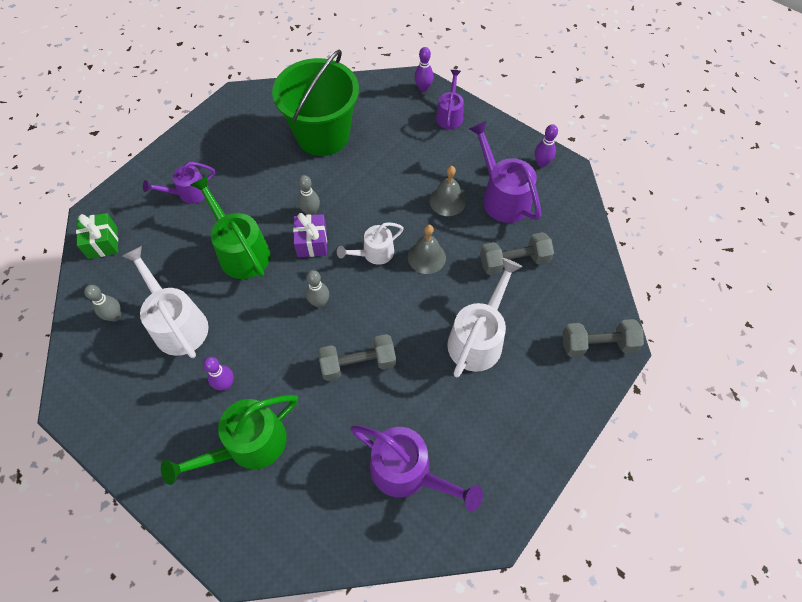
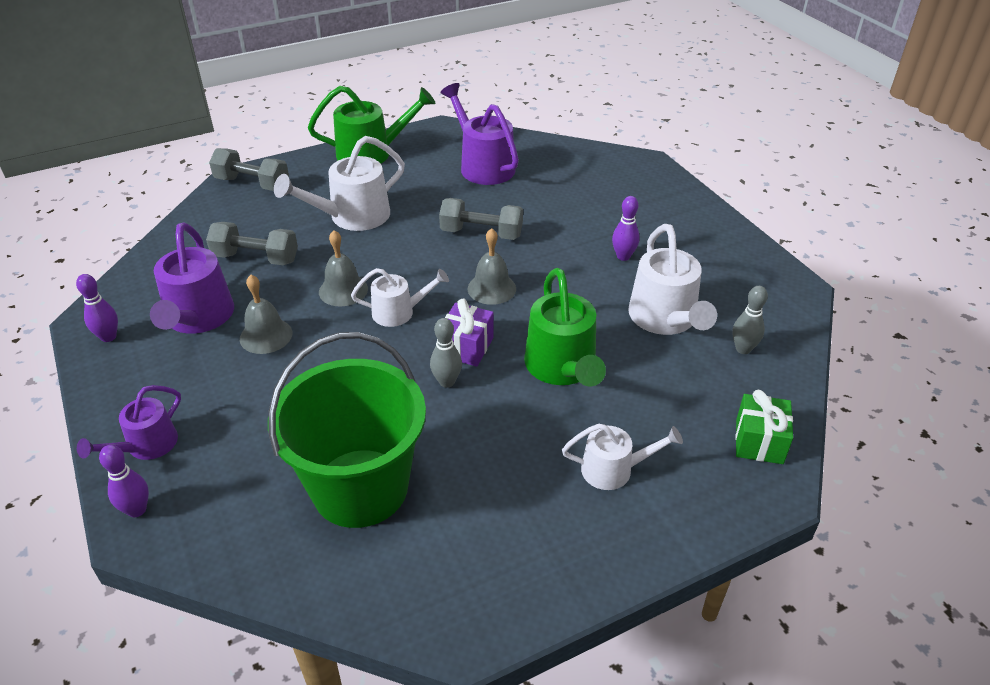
camera: 155 degrees left, 20 degrees down
purple watering can [143,162,215,204] -> white watering can [562,424,683,490]
green watering can [161,395,298,485] -> green watering can moved to [308,86,436,164]
grey bowling pin [306,270,329,308] -> grey bell [468,228,516,305]

